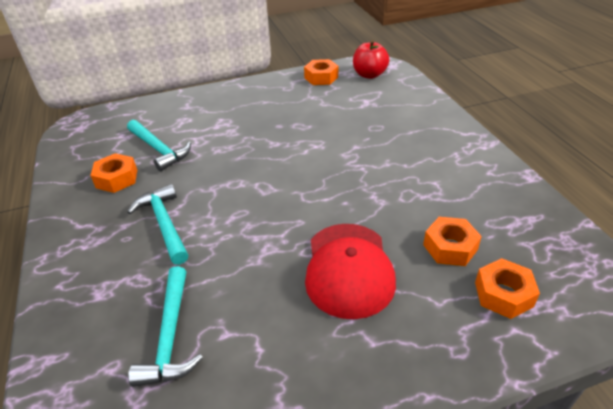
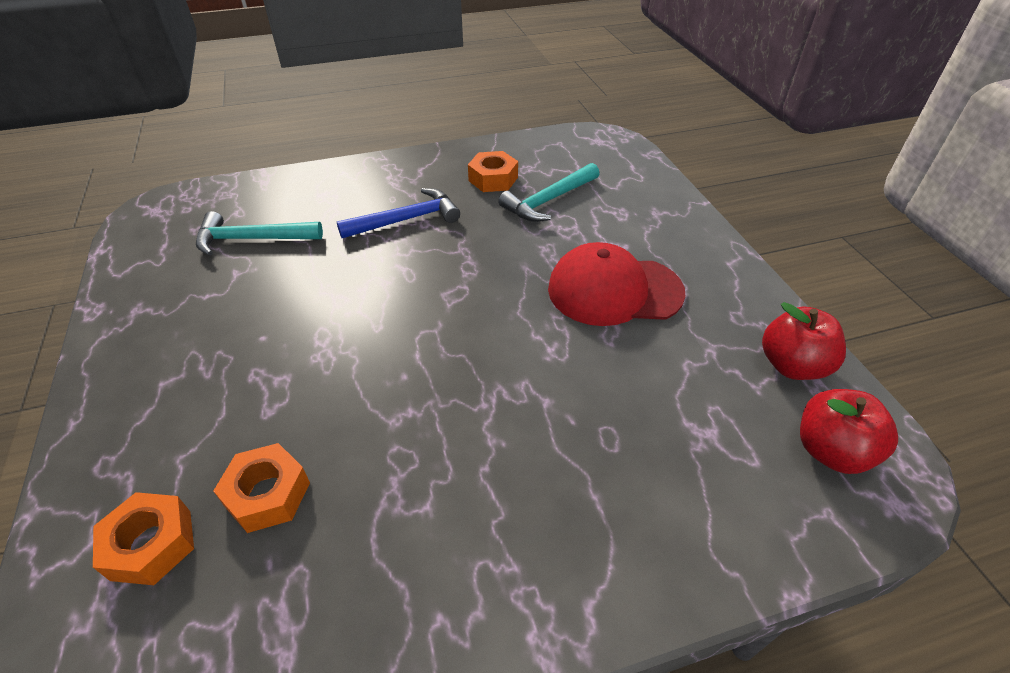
camera: 90 degrees right, 5 degrees up
turquoise hammer [128,184,188,265] -> blue hammer [337,188,460,238]
orange nut [304,59,338,85] -> red apple [762,302,846,380]
red cap [305,224,396,319] -> red cap moved to [548,242,686,326]

